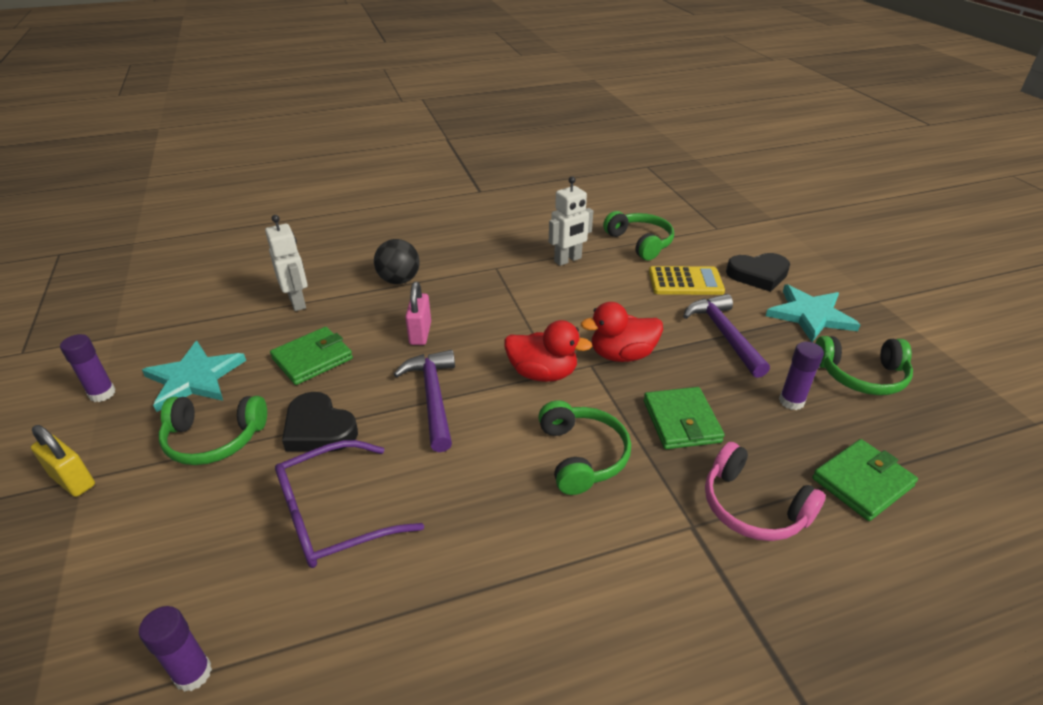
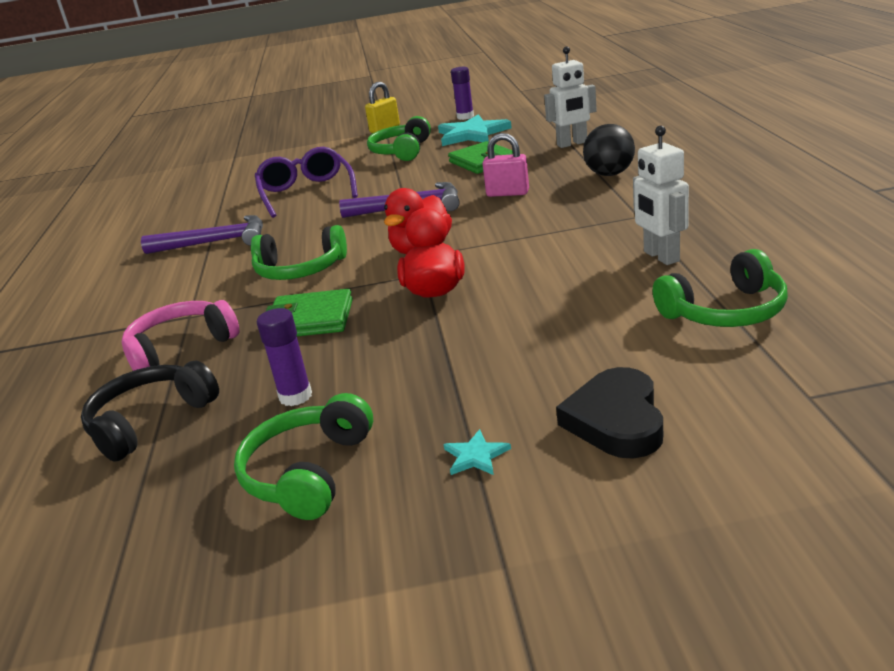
camera: 105 degrees right, 10 degrees down
purple glue stick [139,606,212,692] -> none
black heart [282,392,358,451] -> none
yellow calculator [649,266,725,295] -> none
purple hammer [683,294,770,378] -> purple hammer moved to [141,215,263,254]
turquoise star [766,284,861,342] -> turquoise star [443,429,511,475], size x0.43
green wallet [812,439,918,521] -> black headphones [81,361,219,462]

